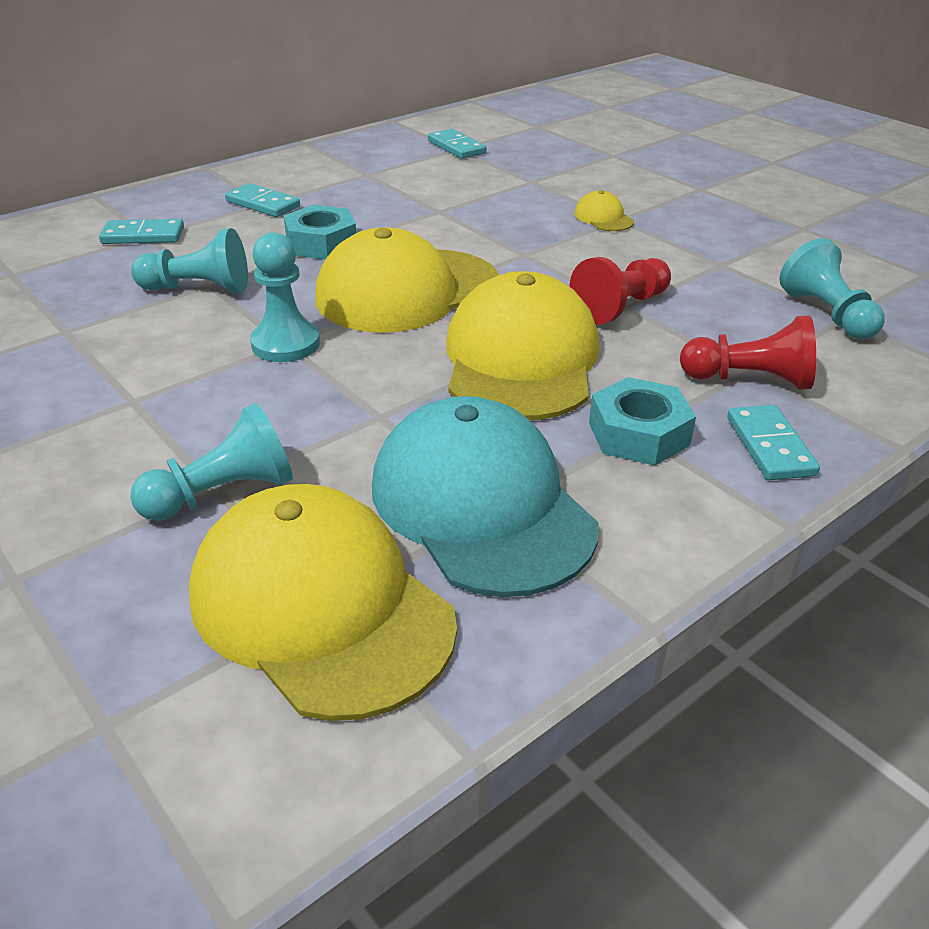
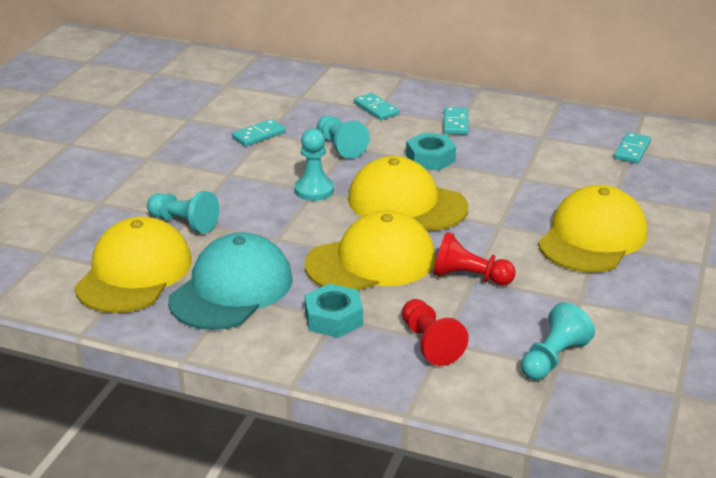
camera: 60 degrees right, 5 degrees down
yellow cap [574,190,634,231] -> yellow cap [538,185,647,273], size x2.43
turquoise domino [727,405,820,480] -> turquoise domino moved to [232,119,286,146]

